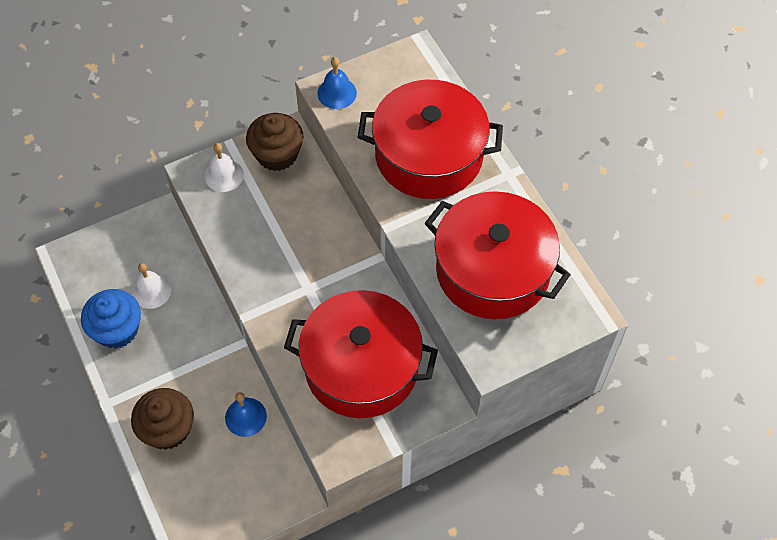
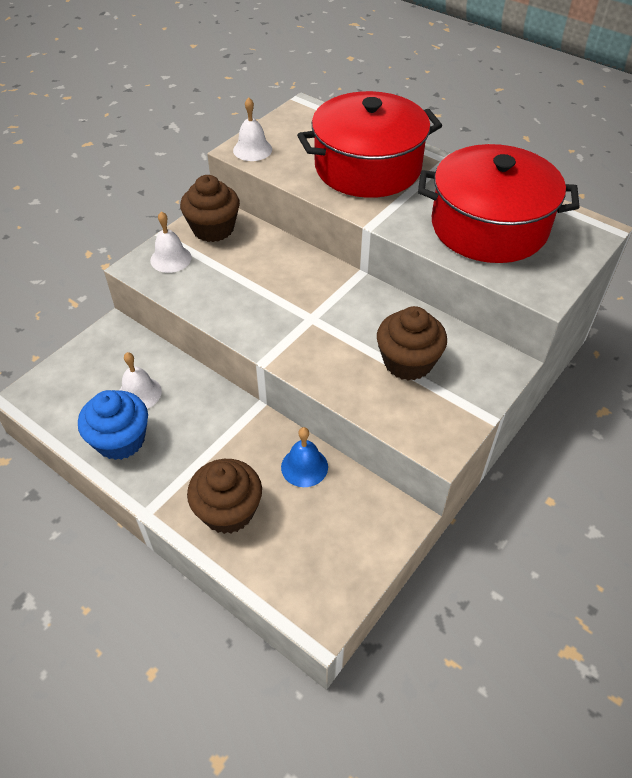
camera: 25 degrees left, 10 degrees down
red pot [284,290,438,418] -> brown cupcake [377,306,447,381]
blue bell [317,57,357,109] -> white bell [233,97,272,161]

